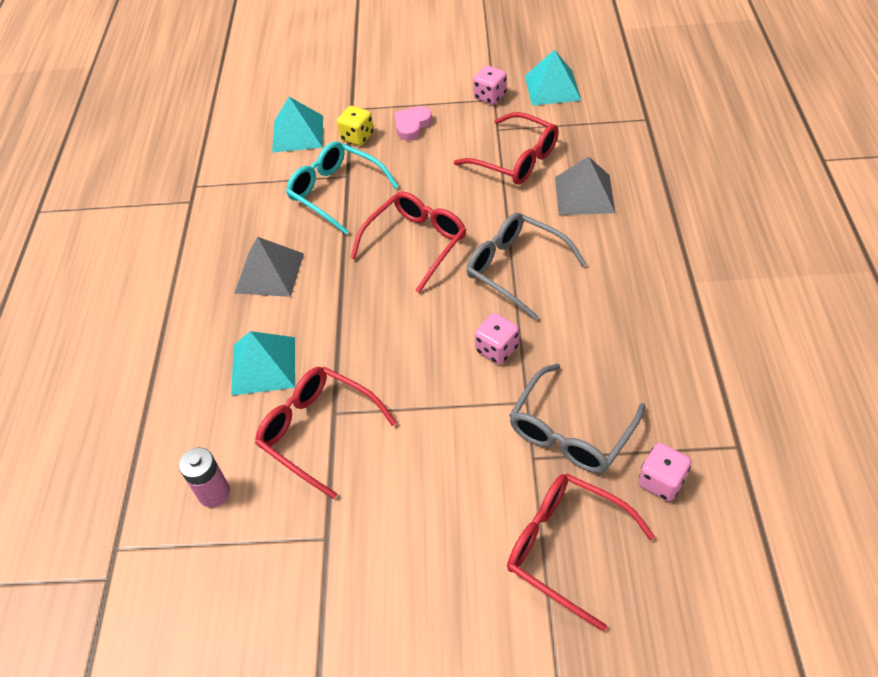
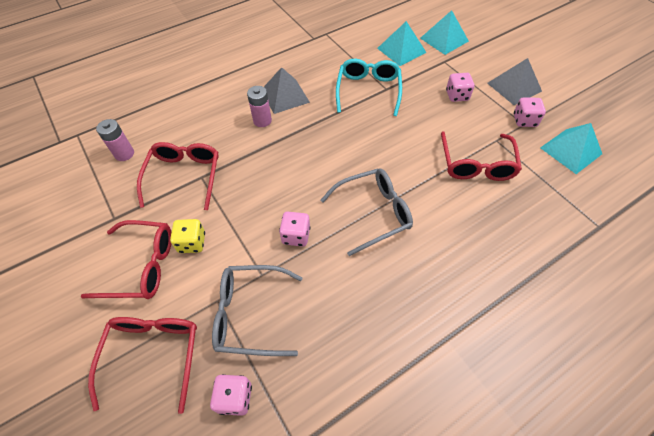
camera: 55 degrees right, 5 degrees up
turquoise pyramid [231,331,295,396] -> turquoise pyramid moved to [420,10,469,55]
yellow dice [337,106,374,146] -> yellow dice moved to [170,219,205,253]
red glasses [350,192,466,293] -> red glasses moved to [81,220,171,299]
pink heart [394,106,432,141] -> pink dice [446,73,474,102]
grey glasses [467,213,586,320] -> grey glasses turned 60 degrees clockwise [321,168,413,256]
grey pyramid [555,156,615,215] -> grey pyramid moved to [487,58,542,105]
none -> pink battery [247,86,272,127]

